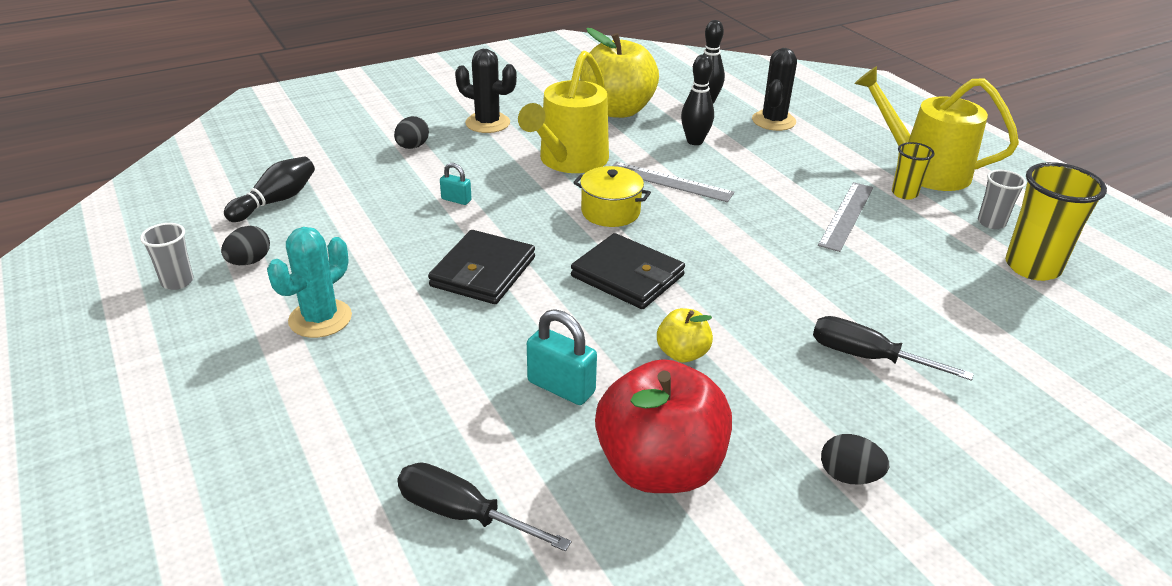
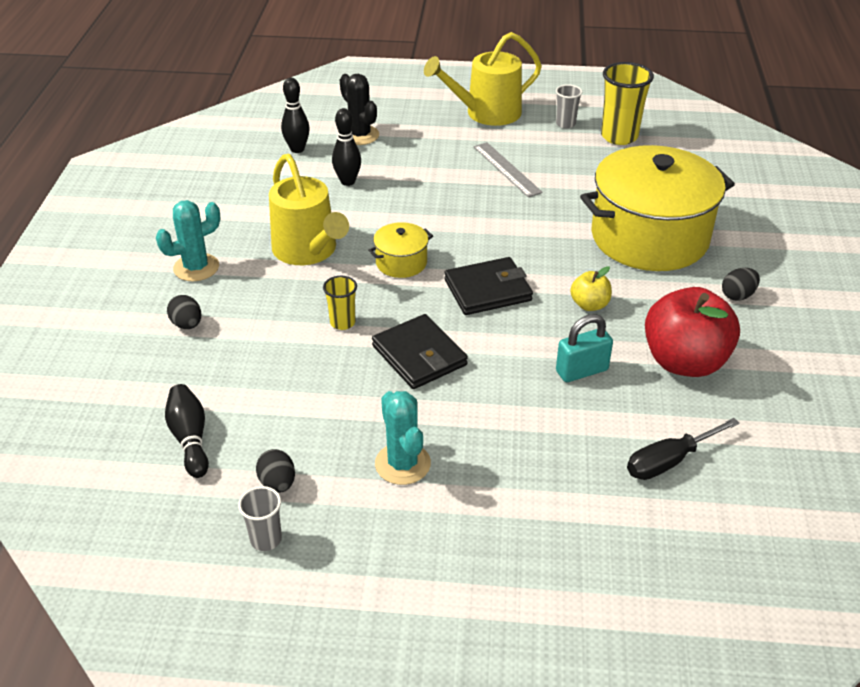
camera: 55 degrees left, 5 degrees up
turquoise padlock [440,163,472,205] -> none
black cactus [455,49,517,133] -> turquoise cactus [156,200,221,281]
yellow apple [580,28,659,118] -> none
grey ruler [612,162,735,202] -> none
black screwdriver [813,316,974,381] -> yellow pot [580,145,735,271]
yellow cup [892,142,935,199] -> yellow cup moved to [323,276,357,330]

